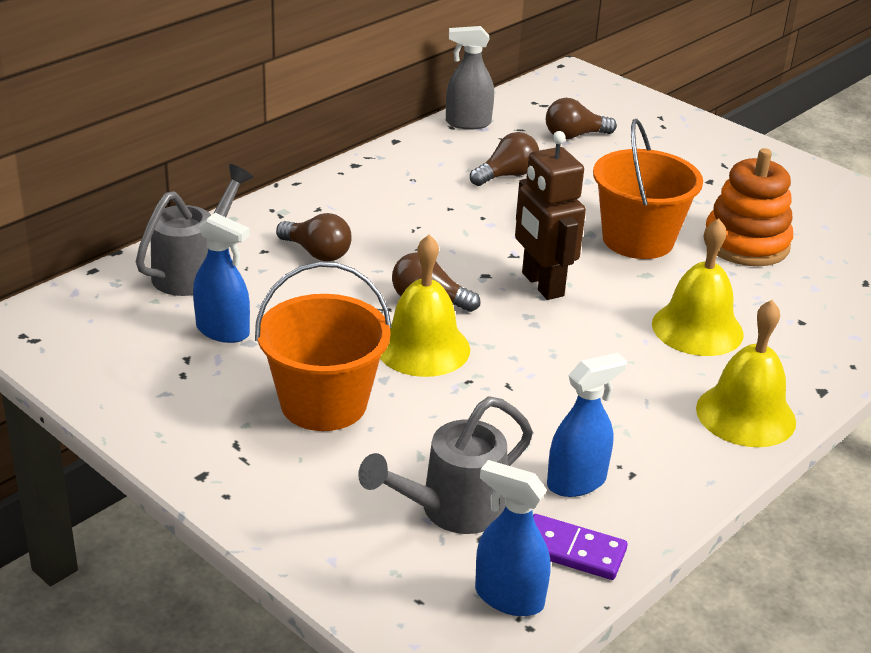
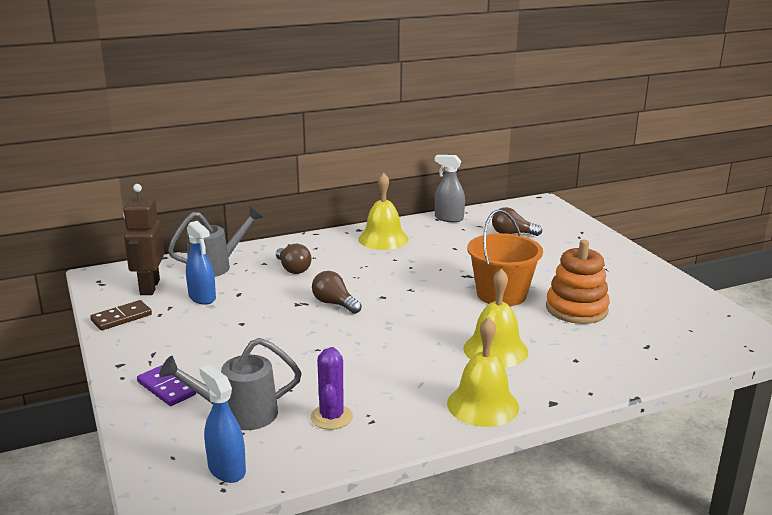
camera: 25 degrees right, 10 degrees down
orange bucket [255,262,392,431] -> none
yellow bell [380,235,470,377] -> yellow bell moved to [358,173,408,250]
brown light bulb [470,132,539,186] -> none
brown robot [515,131,586,300] -> brown robot moved to [123,184,164,295]
purple domino [533,514,628,580] -> purple domino moved to [137,365,196,406]
blue spray bottle [547,353,627,497] -> purple cactus [310,347,353,430]
none -> brown domino [90,300,152,330]

